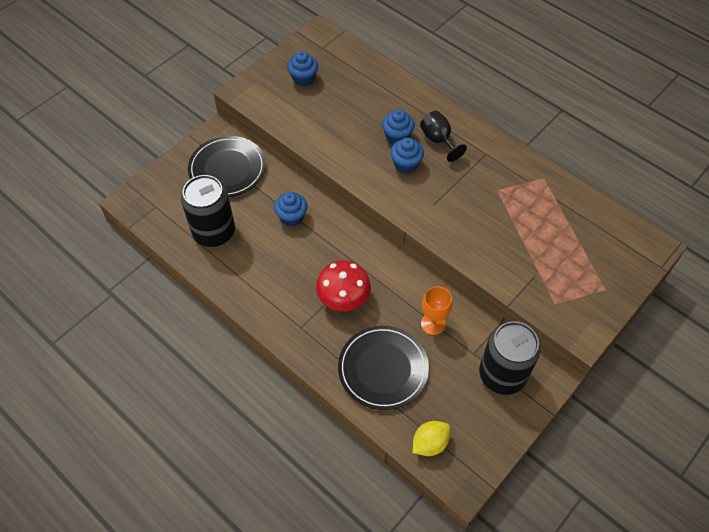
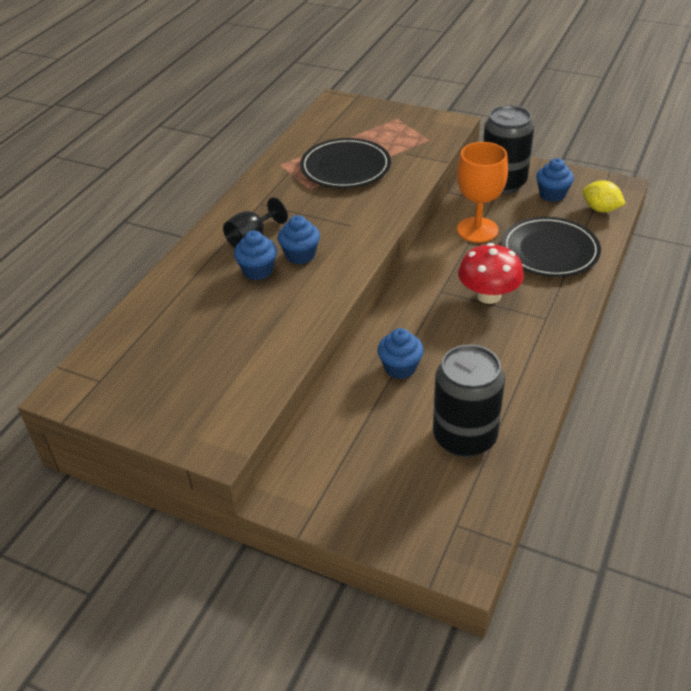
camera: 105 degrees left, 15 degrees down
black plate [188,136,266,197] -> black plate moved to [300,138,391,188]
blue cupcake [287,51,318,86] -> blue cupcake moved to [536,158,574,202]
orange goblet [421,286,452,335] -> orange goblet [457,142,508,243], size x1.55

